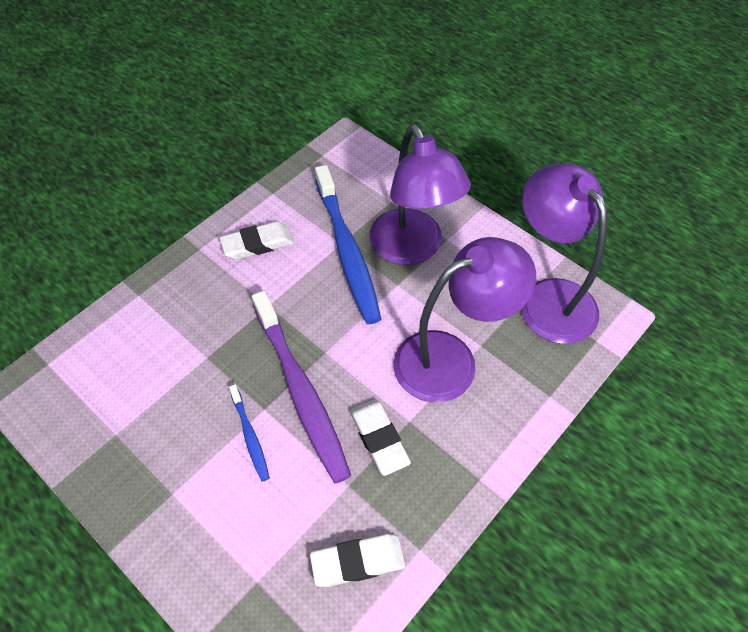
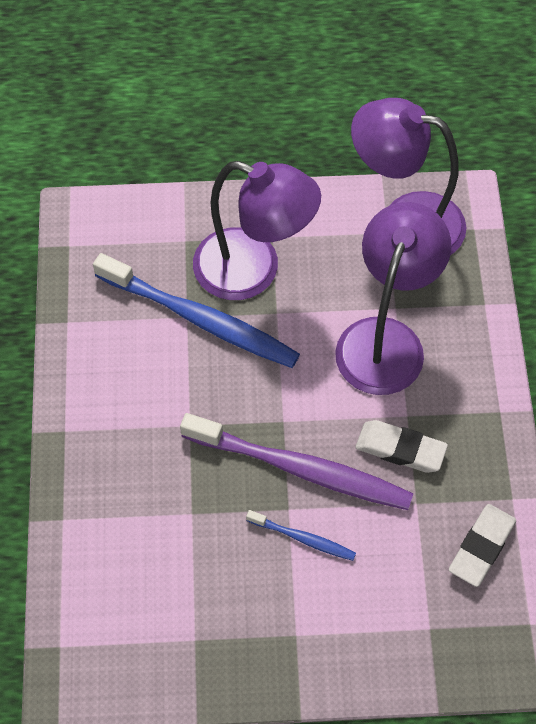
camera: 45 degrees left, 5 degrees up
white eraser [219,221,294,260] -> none

